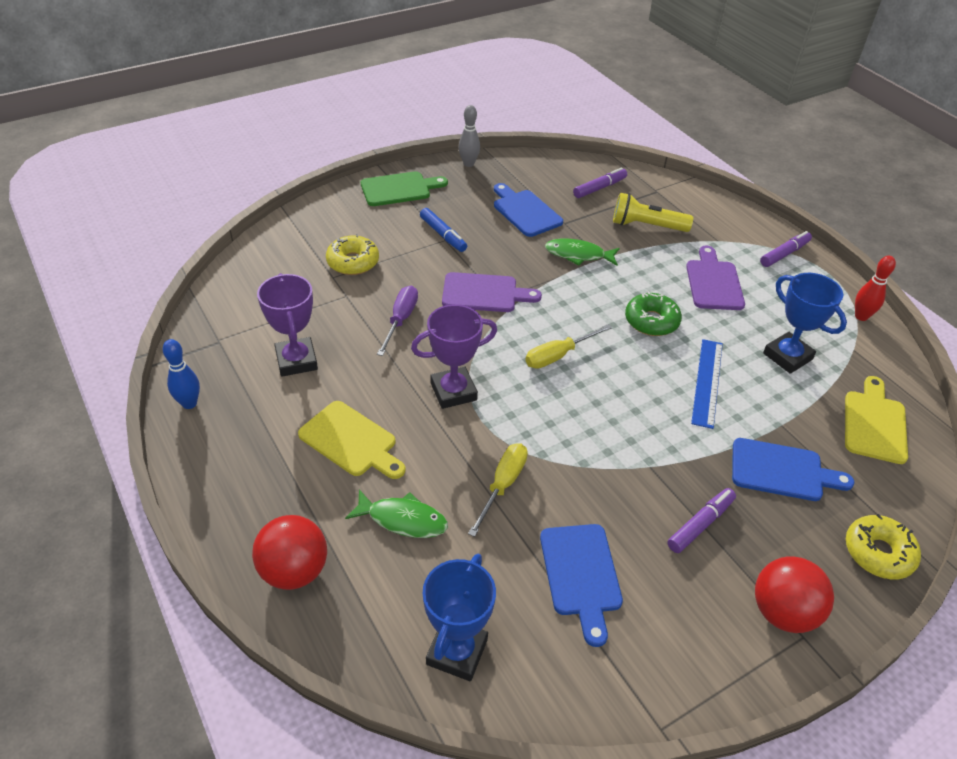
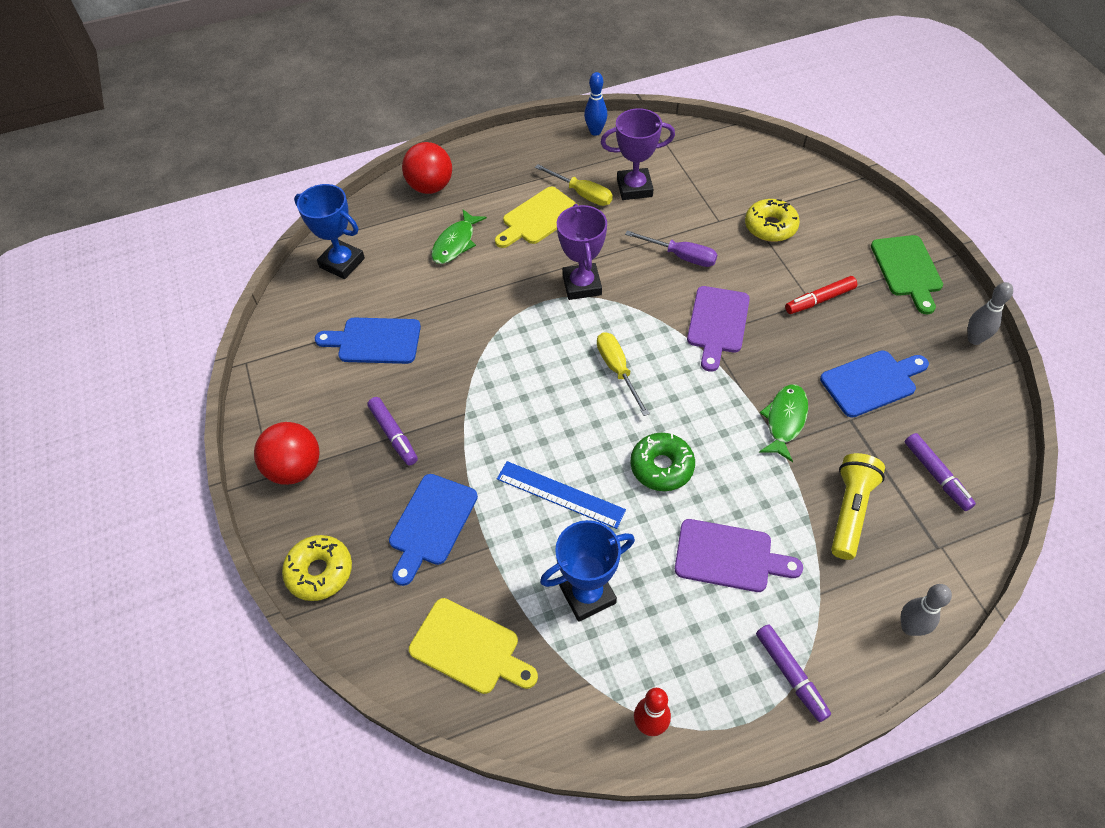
camera: 105 degrees right, 10 degrees up
blue marker [420,208,467,252] -> red marker [785,276,857,314]
yellow screwdriver [468,443,528,537] -> yellow screwdriver moved to [535,164,613,206]
none -> grey bowling pin [901,584,952,636]

